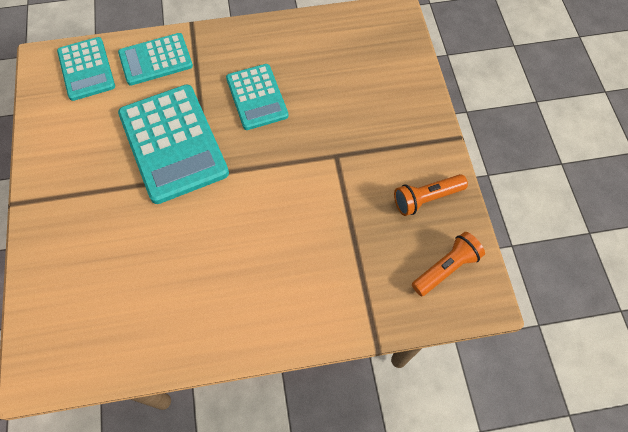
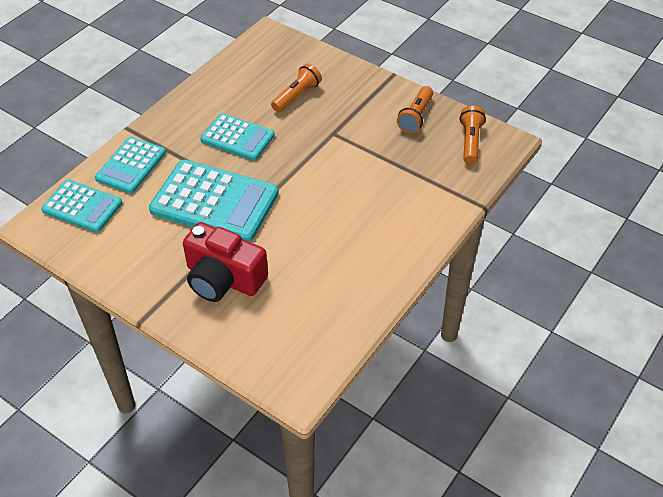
camera: 45 degrees left, 15 degrees down
none -> red camera [183,222,268,302]
none -> orange flashlight [271,63,322,112]

